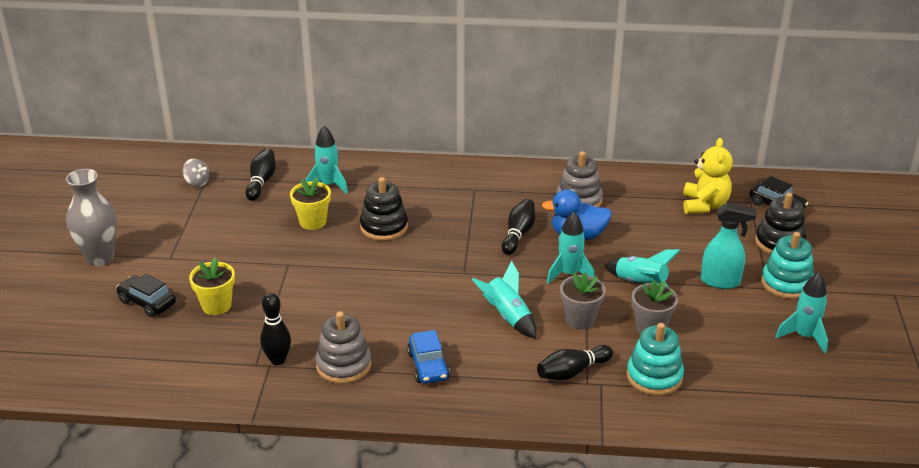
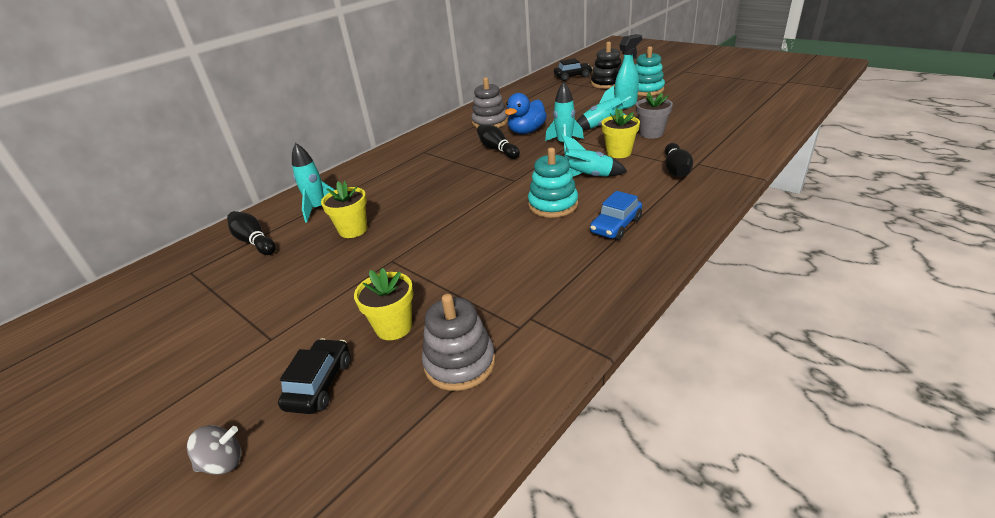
camera: 50 degrees left, 0 degrees up
grey vase [66,169,117,266] -> none
black car [116,274,176,317] -> black car turned 120 degrees clockwise [278,338,351,414]
grey spinning top [182,158,209,187] -> grey spinning top moved to [187,425,241,475]
black bowling pin [260,293,291,365] -> none
grey stacking toy [315,311,371,384] -> grey stacking toy moved to [422,294,495,391]
black stacking toy [360,177,408,241] -> none
blue car [407,330,450,384] -> blue car turned 105 degrees clockwise [590,191,642,240]
grey flower pot [560,272,606,329] -> yellow flower pot [601,108,640,158]
turquoise stacking toy [626,323,684,396] -> turquoise stacking toy moved to [528,148,578,218]
yellow teddy bear [683,138,733,214] -> none
turquoise rocket [776,272,828,353] -> none

